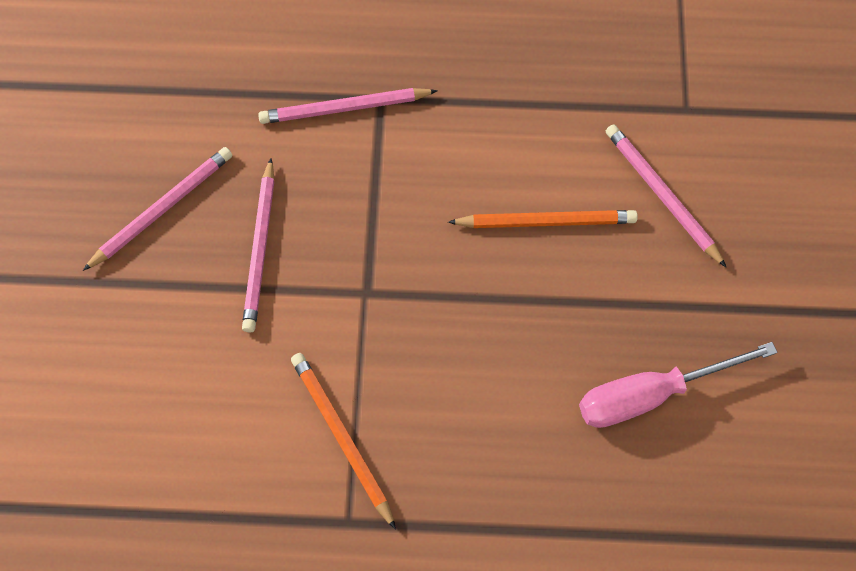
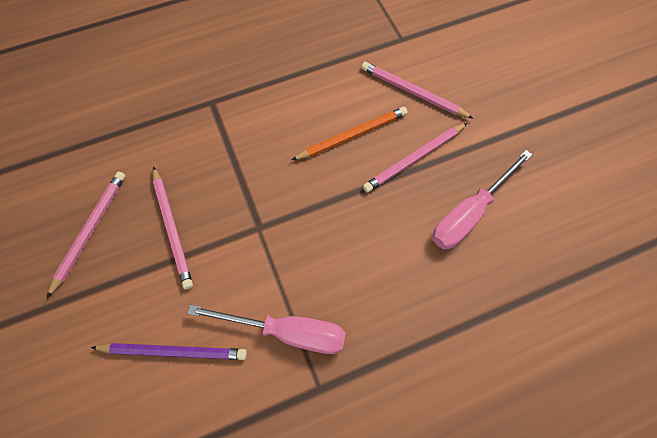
camera: 25 degrees left, 0 degrees up
pink pencil [258,88,438,124] -> pink pencil moved to [363,123,467,193]
orange pencil [291,353,396,530] -> pink screwdriver [187,304,346,354]
none -> purple pencil [91,343,247,360]

